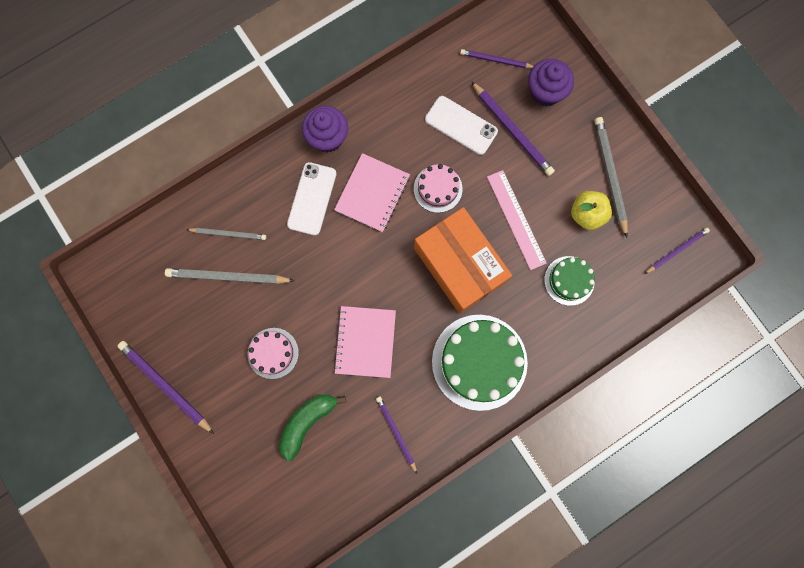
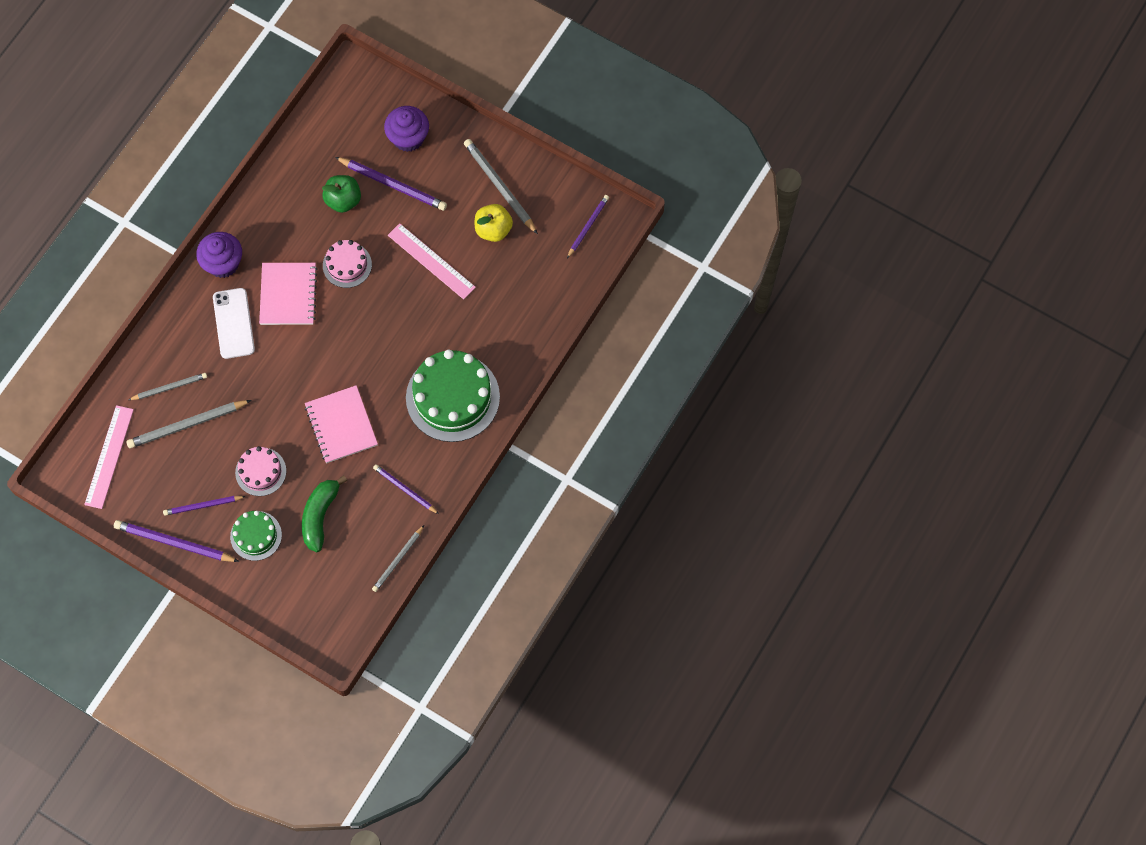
camera: 25 degrees left, 10 degrees down
orange box [414,207,512,314] -> none
white phone [425,96,498,155] -> green apple [322,175,361,213]
purple pencil [460,49,534,68] -> purple pencil moved to [163,496,246,516]
green cake [544,256,595,306] -> green cake moved to [230,511,282,561]
none -> pink ruler [84,405,134,509]
none -> grey pencil [372,525,424,592]

